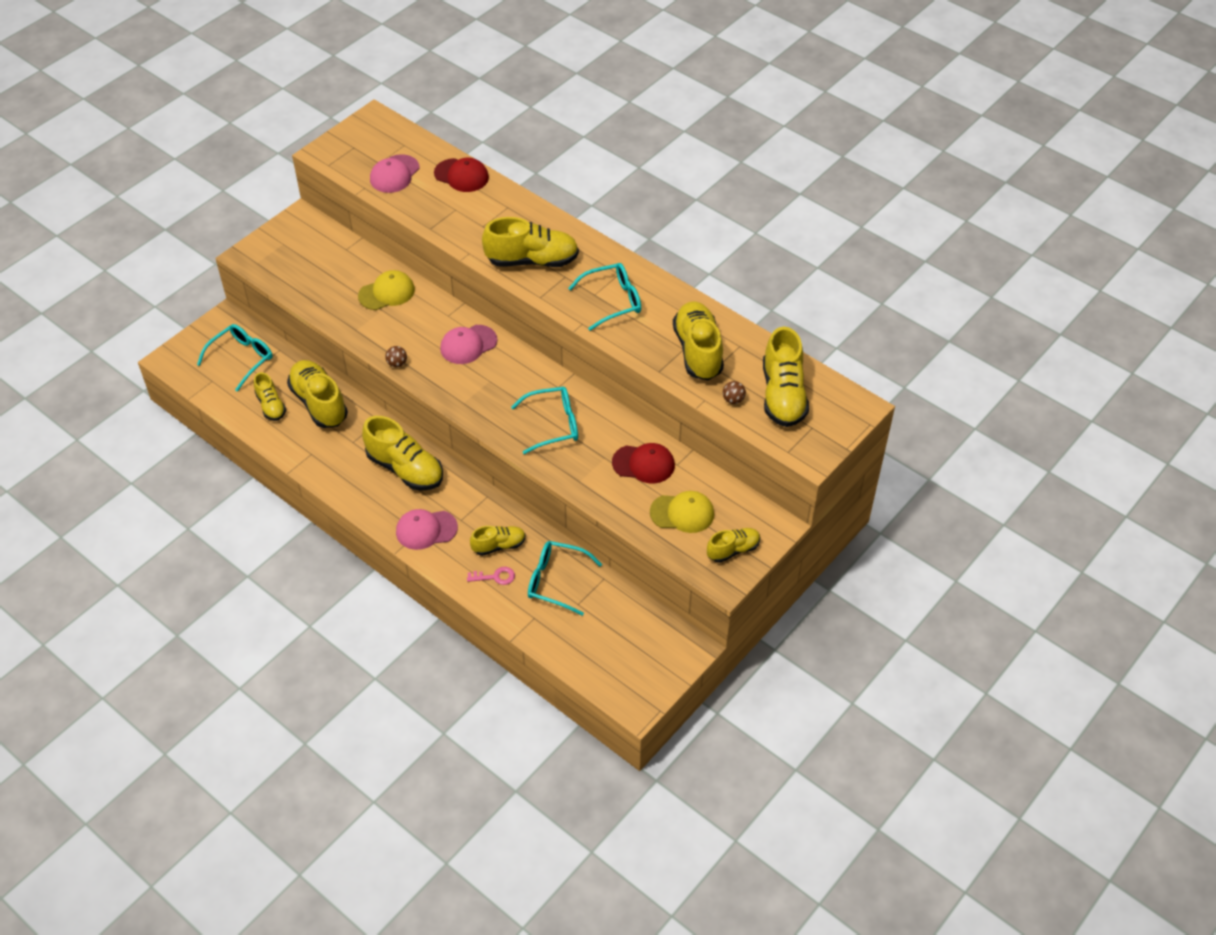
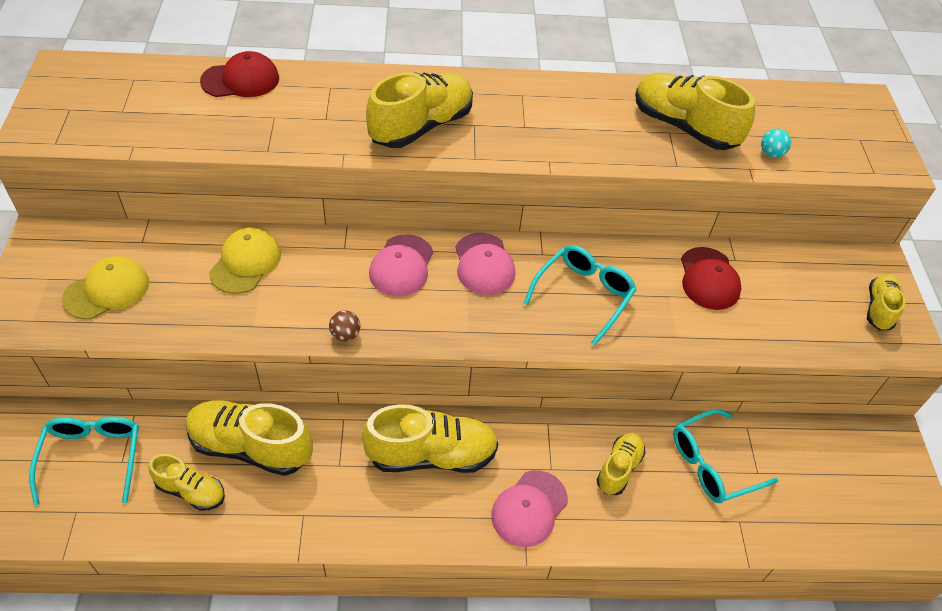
camera: 45 degrees left, 0 degrees up
pink cap [370,154,420,193] -> pink cap moved to [455,233,515,295]
pink key [467,567,515,585] -> none
turquoise glasses [568,263,641,331] -> none
red cap [612,443,675,483] -> red cap turned 120 degrees clockwise [681,247,741,310]
yellow cap [650,491,714,533] -> yellow cap moved to [62,256,149,320]
brown ball [723,381,746,404] -> turquoise ball [761,129,791,158]
yellow shoe [763,327,809,427] -> none

